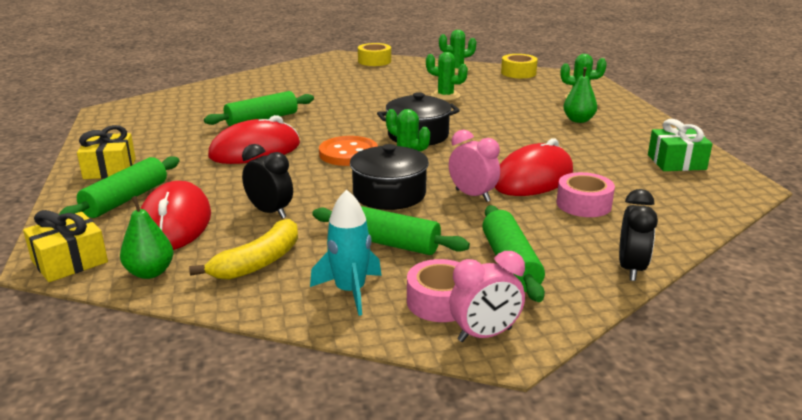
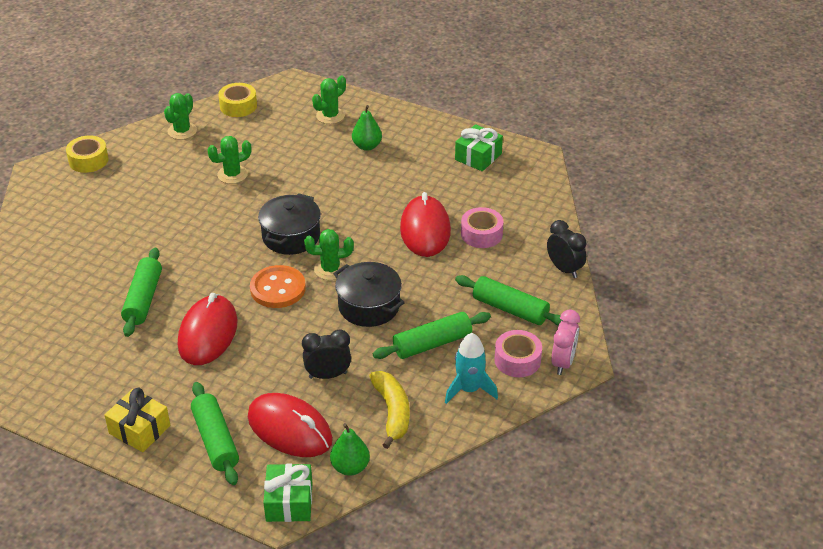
camera: 50 degrees left, 15 degrees up
yellow gift [23,210,108,282] -> green gift [263,464,312,522]
pink clock [449,130,500,202] -> none

